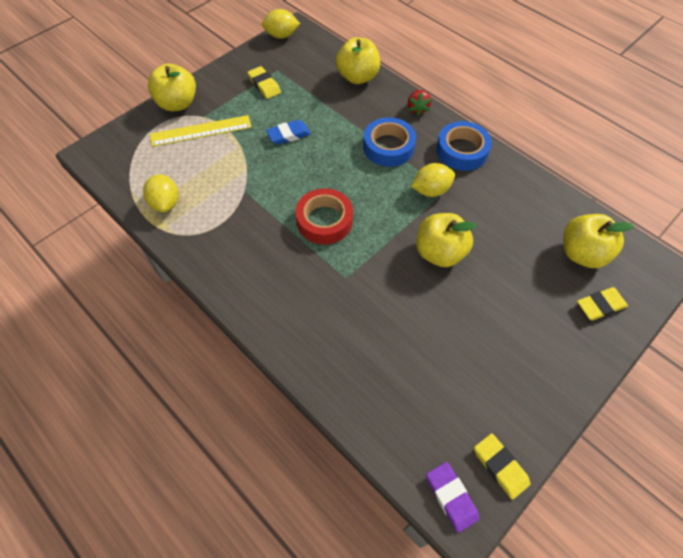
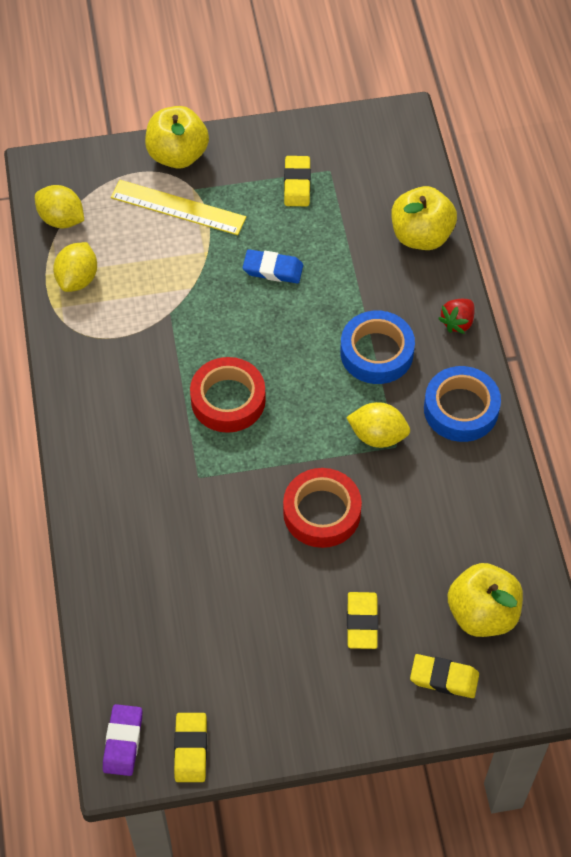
camera: 35 degrees right, 0 degrees up
yellow lemon [262,9,300,39] -> yellow lemon moved to [35,185,84,228]
yellow apple [416,213,477,267] -> red tape [283,468,362,548]
none -> yellow eraser [347,592,378,649]

